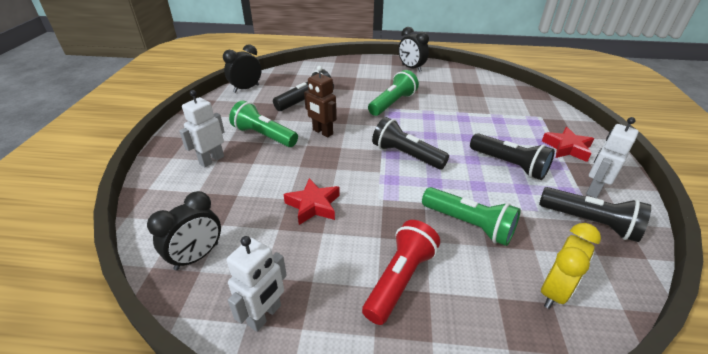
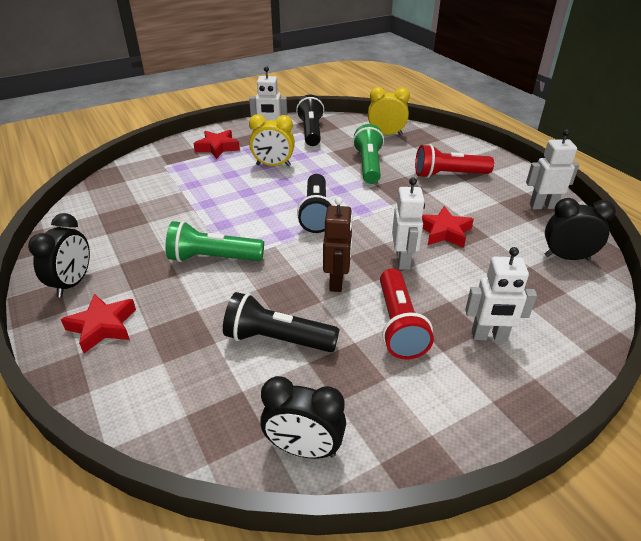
camera: 125 degrees left, 0 degrees up
green flashlight [229,100,298,147] -> red flashlight [380,269,434,359]
black flashlight [470,133,555,180] -> yellow clock [249,114,295,166]
none -> red star [61,294,136,353]
none -> white robot [392,177,425,270]

